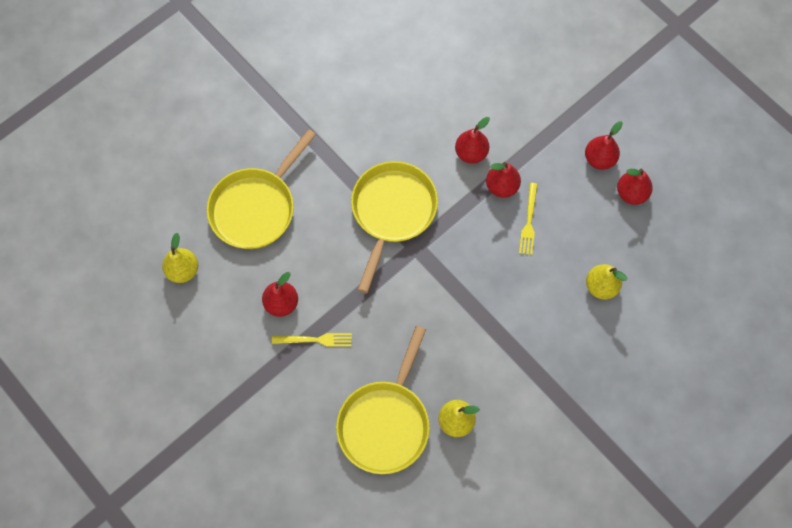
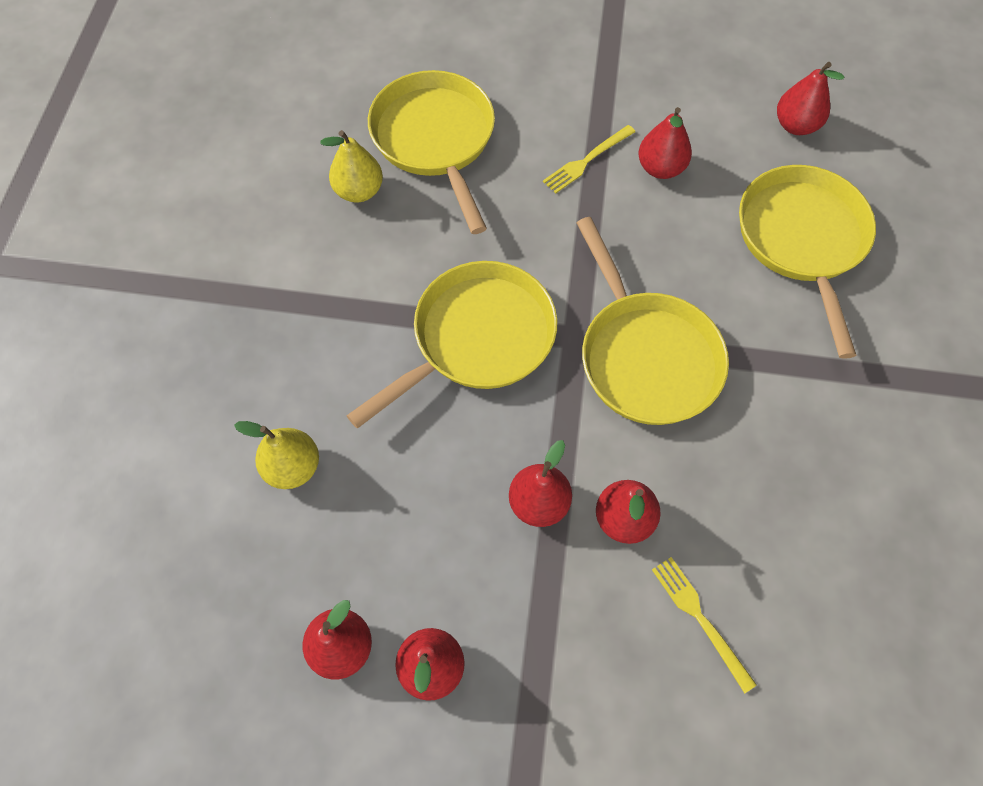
camera: 140 degrees right, 5 degrees down
yellow pear [162,233,198,283] -> red pear [777,62,845,135]
yellow fork [519,183,537,255] -> yellow fork moved to [652,557,757,693]
none -> yellow pan [346,261,557,428]

